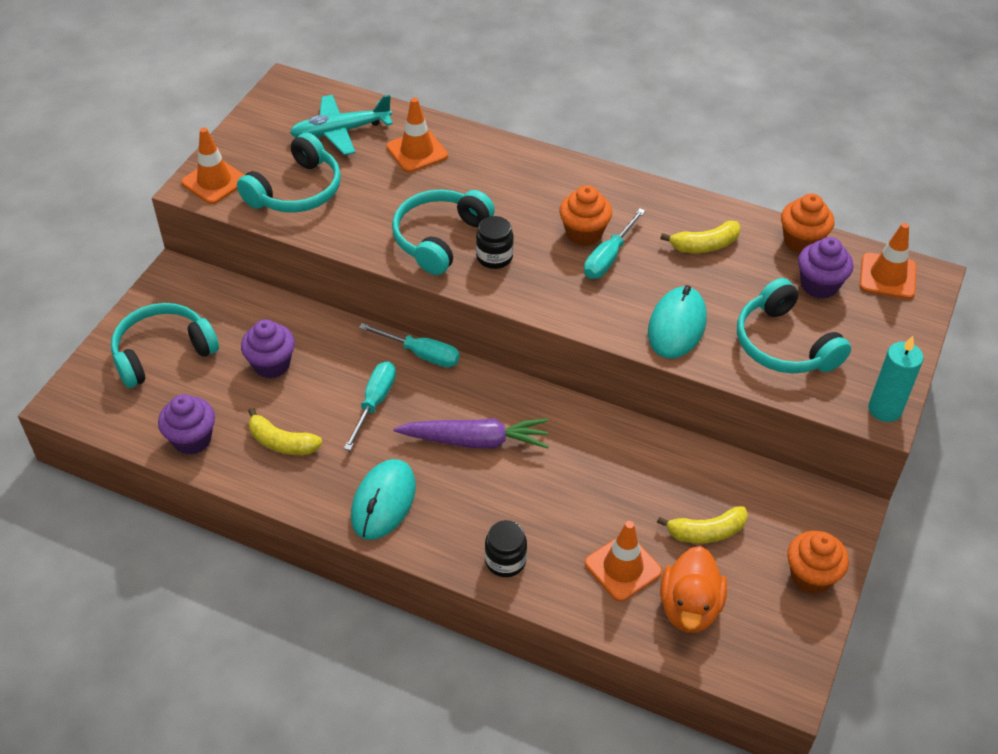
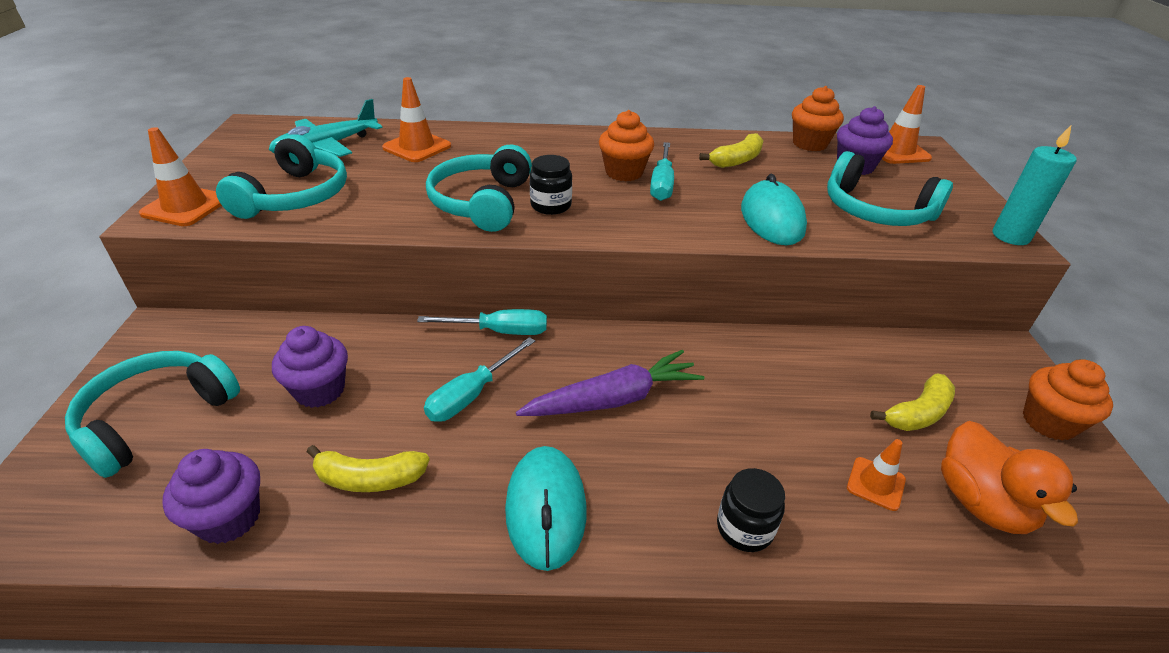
camera: 25 degrees left, 10 degrees down
turquoise screwdriver [344,361,396,451] -> turquoise screwdriver turned 135 degrees counterclockwise [424,337,535,422]
orange traffic cone [585,521,662,601] -> orange traffic cone [847,439,906,511], size x0.64

